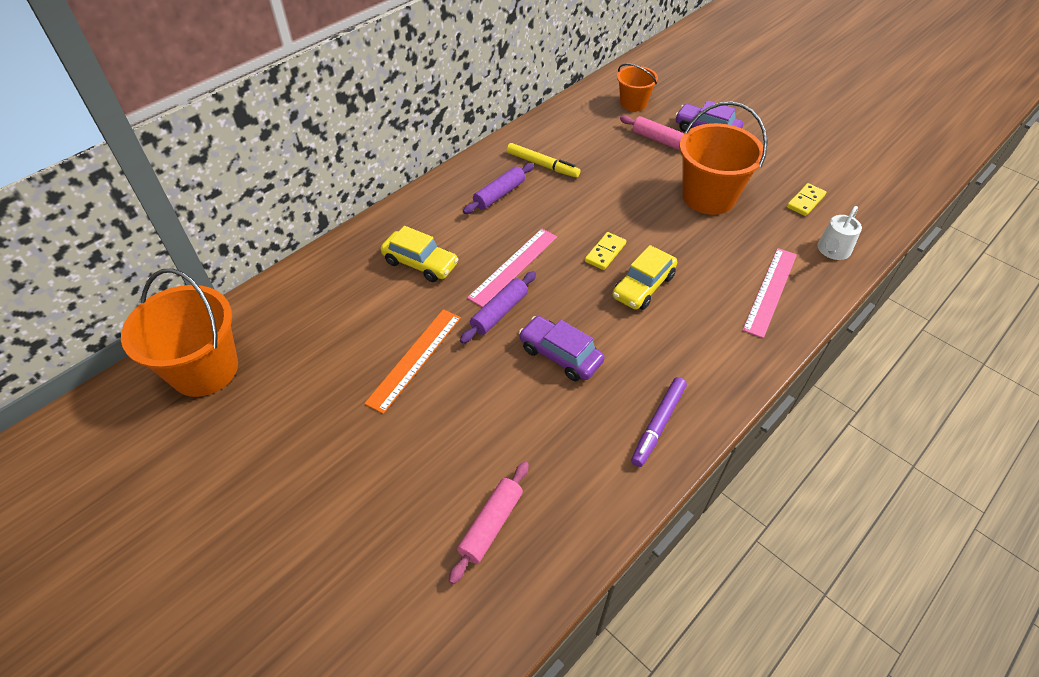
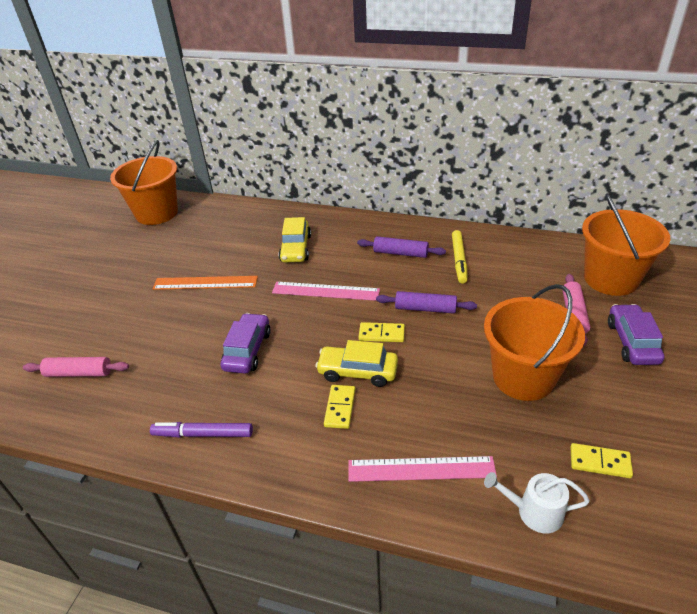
camera: 65 degrees right, 10 degrees down
purple rolling pin [460,271,536,344] -> purple rolling pin moved to [376,291,477,314]
orange bucket [617,64,658,111] -> orange bucket [582,193,670,296], size x1.73
none -> yellow domino [324,385,355,429]

